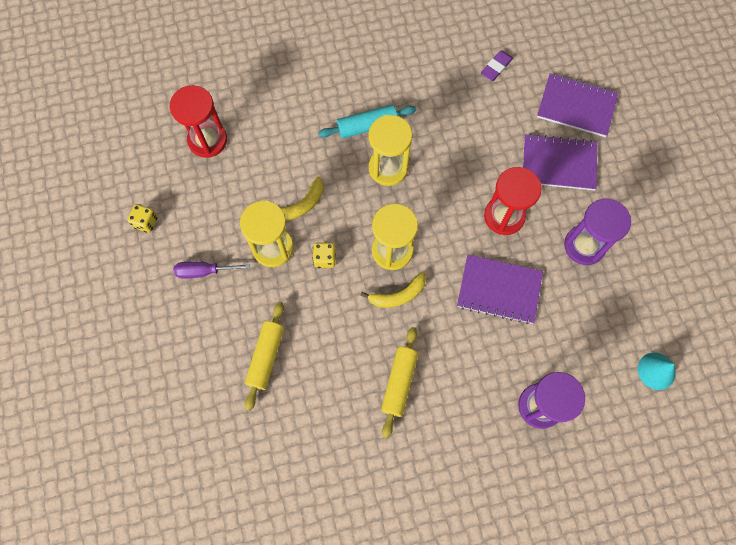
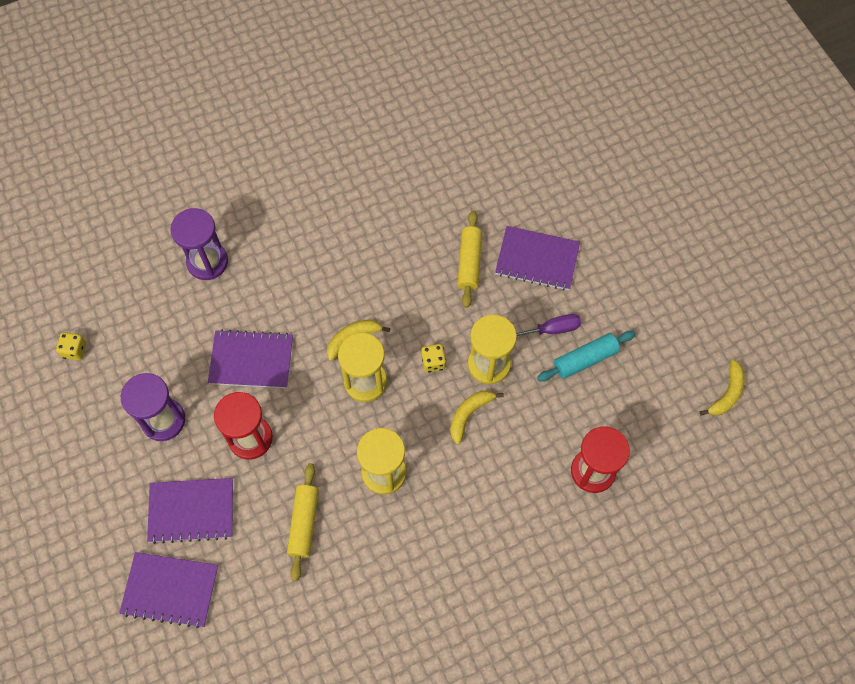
camera: 170 degrees right, 5 degrees down
yellow dice [127,204,158,233] -> yellow dice moved to [56,332,87,361]
turquoise rolling pin [318,105,416,138] -> turquoise rolling pin moved to [537,331,636,382]
yellow rolling pin [381,327,418,439] -> yellow rolling pin moved to [287,463,319,581]
purple eraser [481,50,513,81] -> none
turquoise cone [638,353,676,390] -> none
none -> purple notebook [495,226,580,291]
none -> yellow banana [700,360,745,416]

